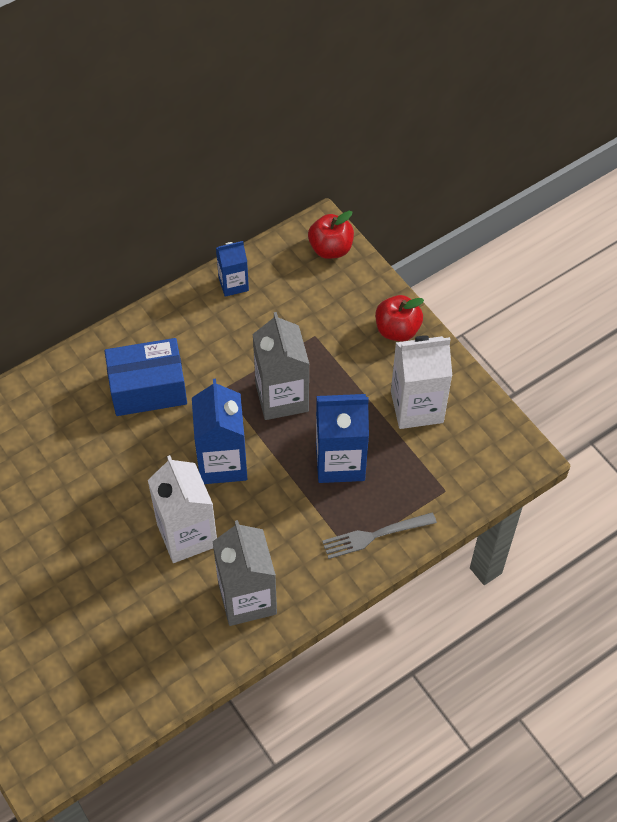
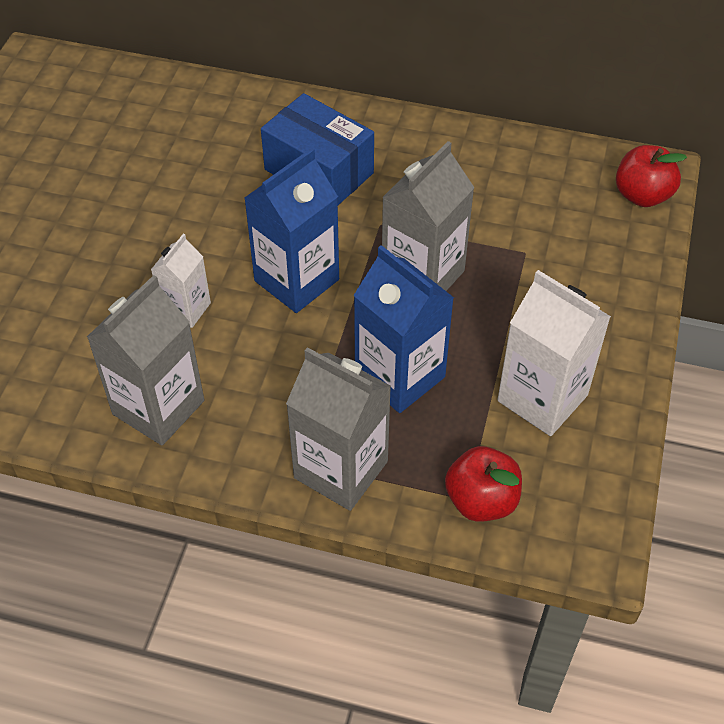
camera: 50 degrees right, 5 degrees down
white carton [148,455,217,563] -> white carton [151,234,211,328], size x0.58
blue carton [216,241,249,297] -> none
grey fork [322,512,437,559] -> grey carton [286,347,391,511]
red apple [376,295,424,342] -> red apple moved to [445,446,522,522]

